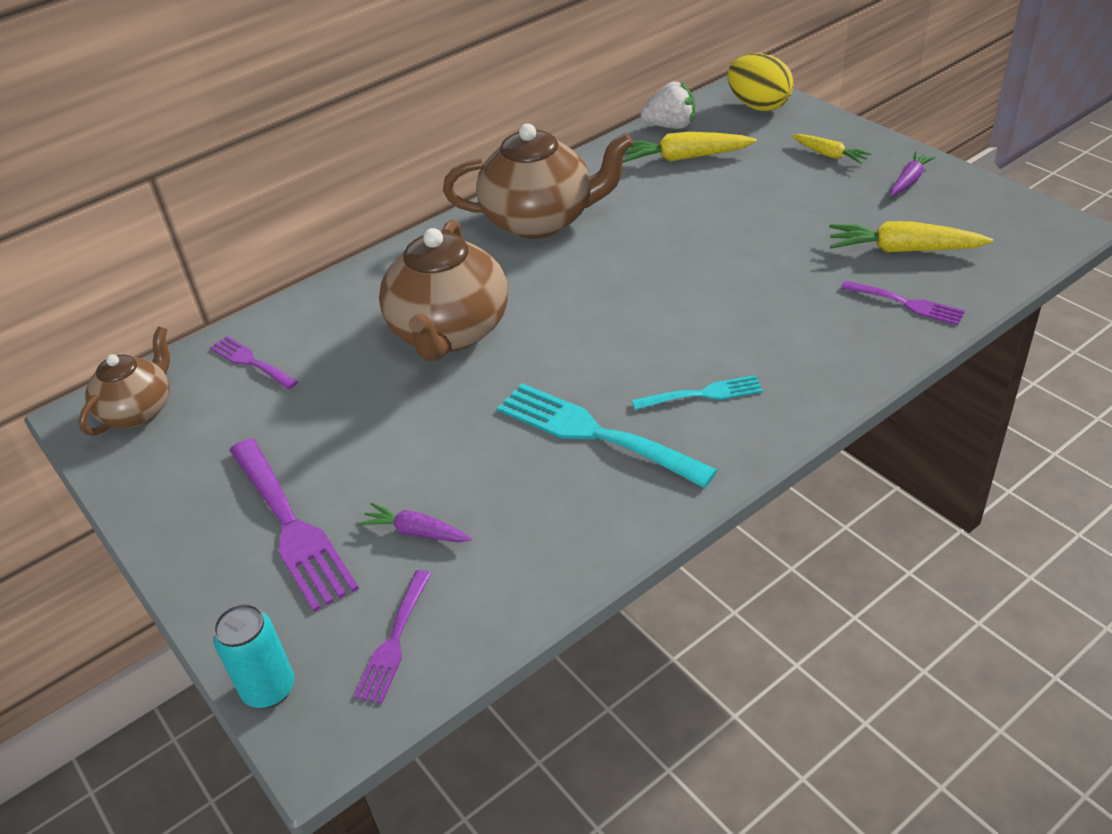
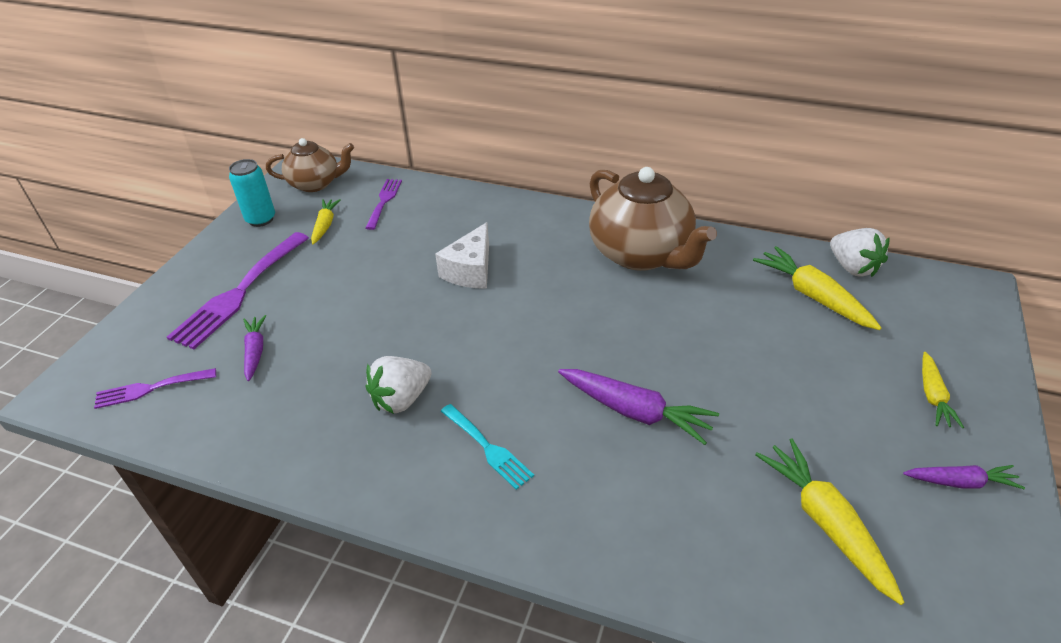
camera: 55 degrees right, 0 degrees up
turquoise can [213,603,294,709] -> turquoise can moved to [229,159,275,227]
brown teapot [379,219,508,361] -> white cheese [435,222,489,289]
turquoise fork [497,383,717,488] -> white strawberry [366,356,432,414]
yellow egg [727,54,794,111] -> none
purple fork [841,281,965,325] -> none
none -> yellow carrot [311,199,340,244]
none -> purple carrot [558,369,719,445]

